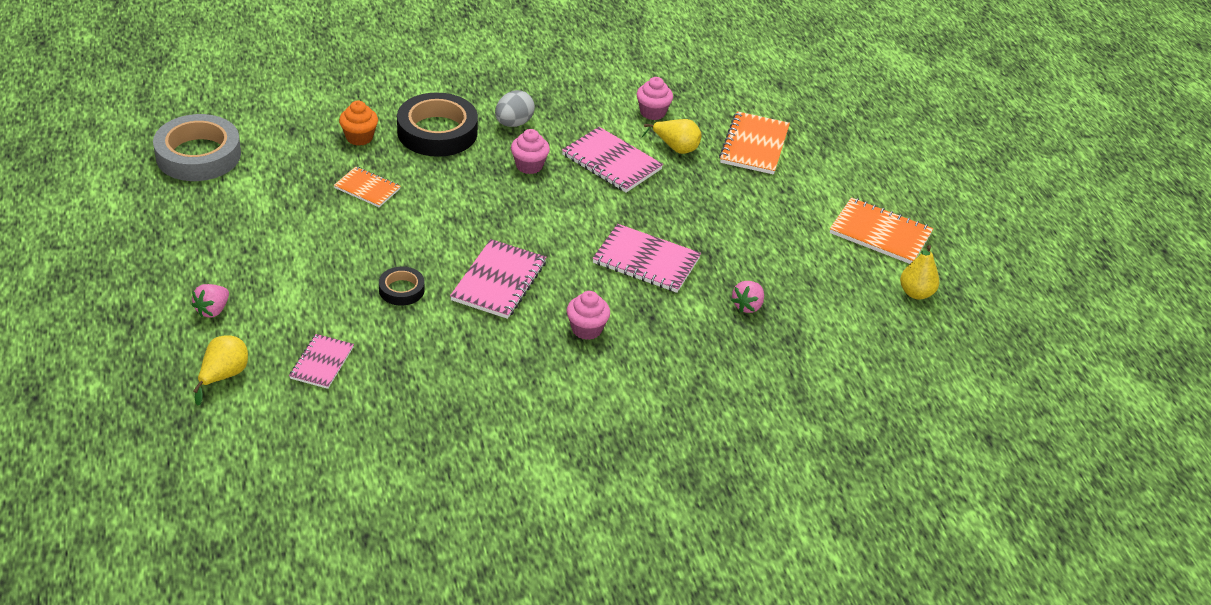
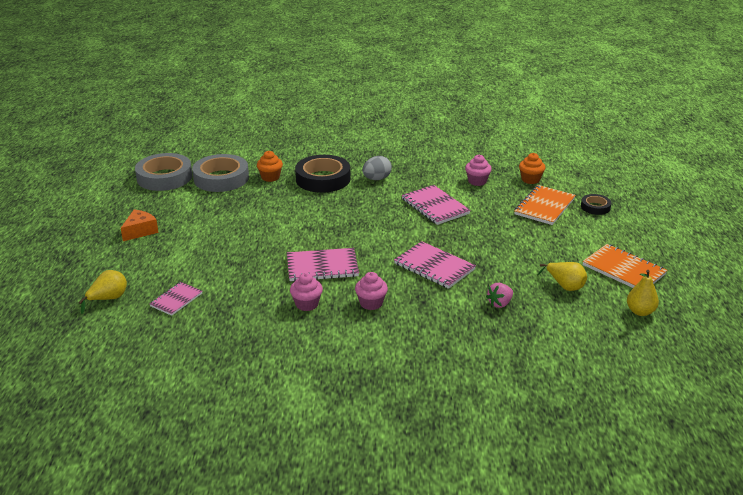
camera: 20 degrees right, 10 degrees down
pink strawberry [192,284,229,318] -> none
orange notebook [334,167,401,207] -> none
black tape [379,267,425,305] -> black tape moved to [581,194,611,215]
pink notebook [450,239,546,319] -> pink notebook turned 45 degrees clockwise [287,248,359,281]
pink cupcake [511,129,550,174] -> pink cupcake moved to [290,273,323,311]
yellow pear [642,119,702,154] -> yellow pear moved to [538,262,587,291]
none -> orange cheese [121,210,159,241]
none -> grey tape [192,154,249,192]
none -> orange cupcake [519,153,545,184]

